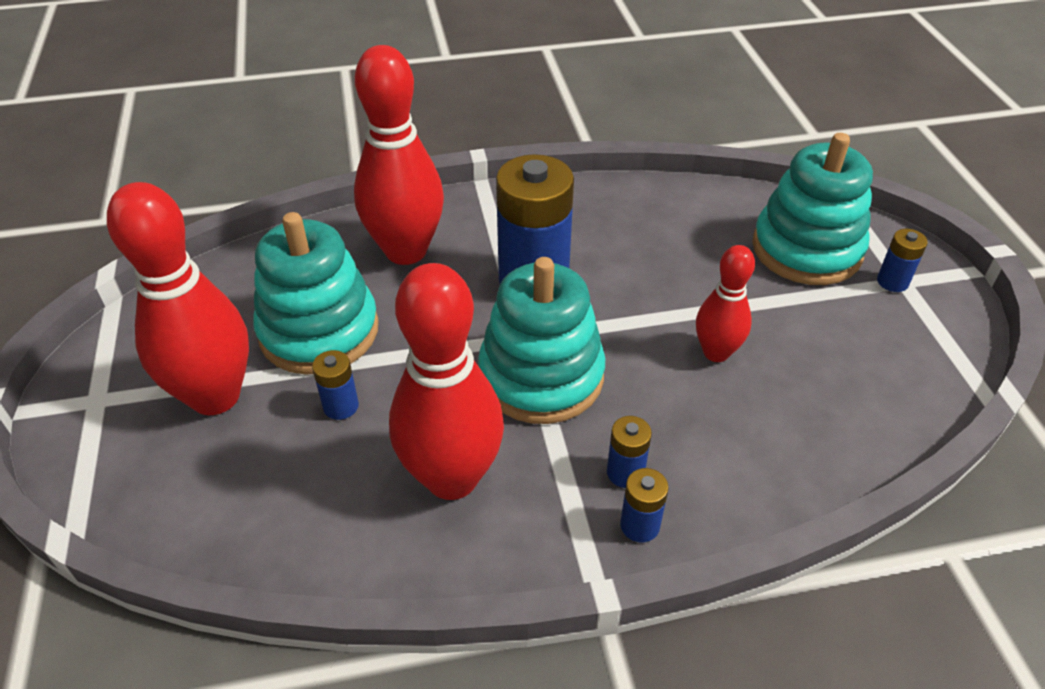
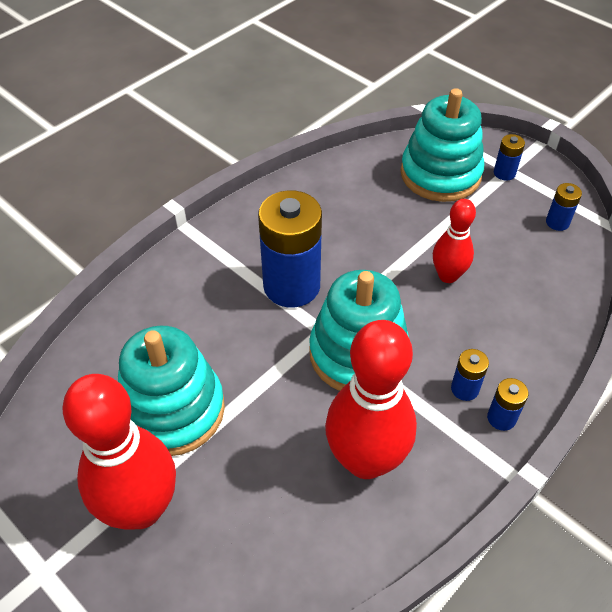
camera: 35 degrees left, 5 degrees up
blue battery [312,350,359,420] -> blue battery moved to [546,183,582,231]
red bowling pin [354,45,444,265] -> none

